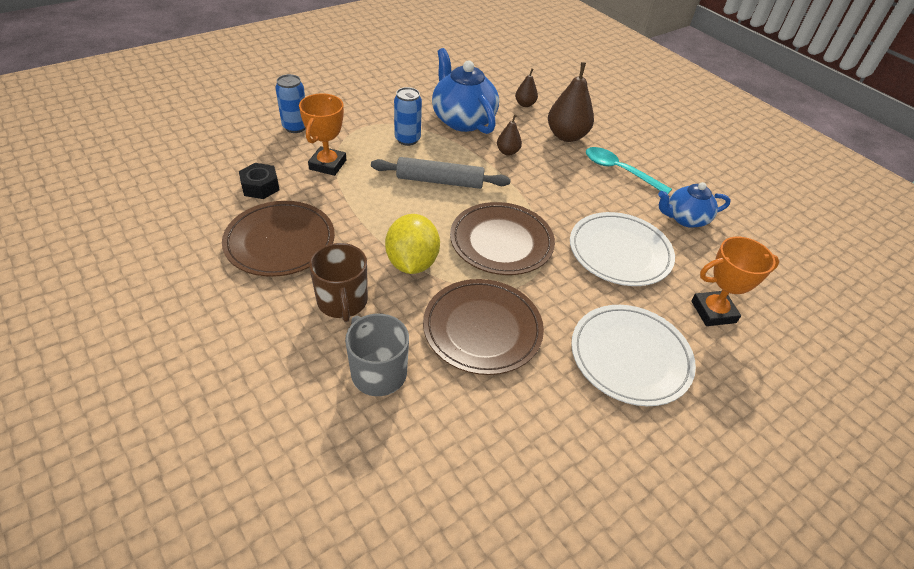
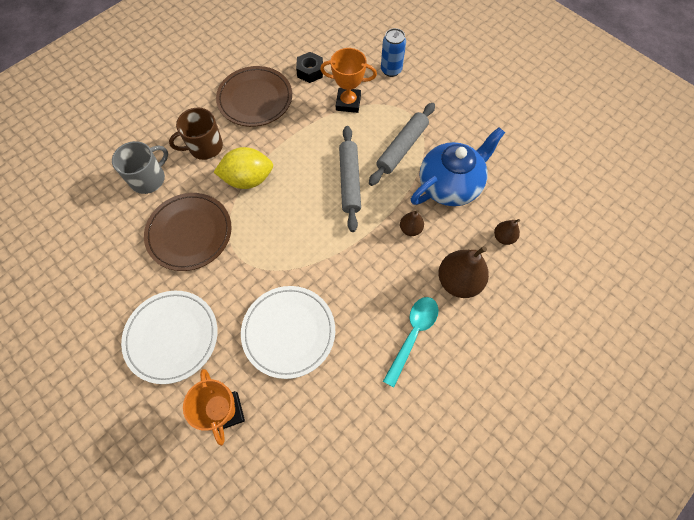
camera: 85 degrees right, 20 degrees up
blue can [394,87,422,146] -> grey rolling pin [369,103,435,186]
brown plate [450,202,555,275] -> none
blue teapot [658,182,731,228] -> none

